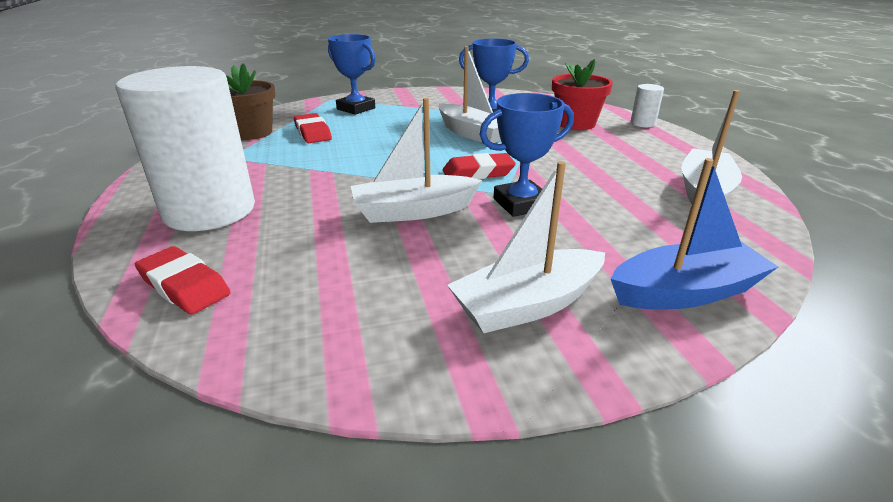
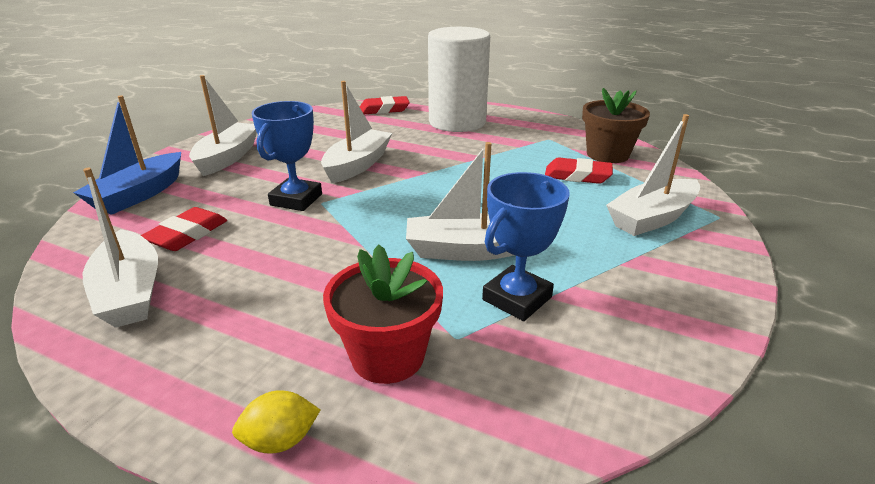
camera: 130 degrees right, 0 degrees up
blue trophy [328,34,376,115] -> white boat [606,114,700,236]
red eraser [443,153,516,179] -> red eraser moved to [141,207,227,251]
white cylinder [631,84,664,127] -> yellow lemon [232,390,320,454]

